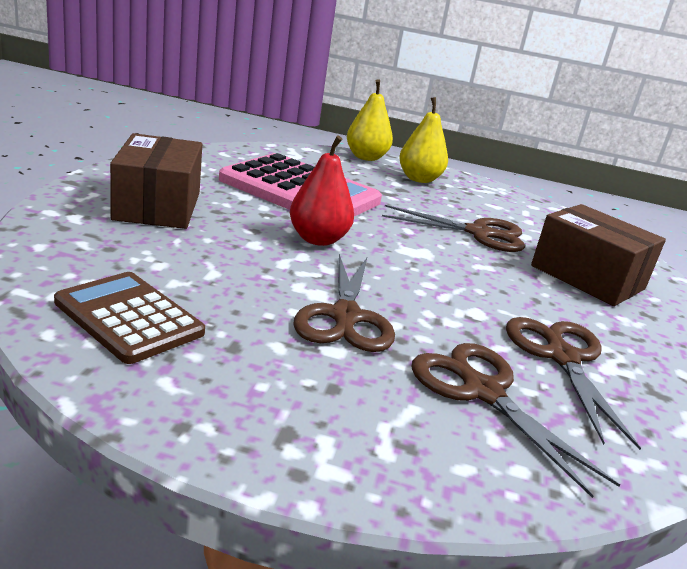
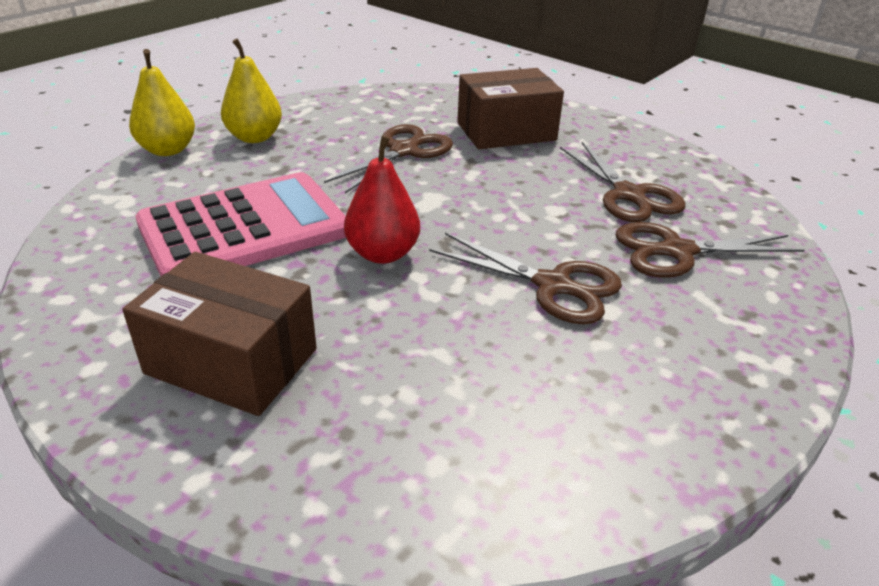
camera: 60 degrees left, 10 degrees up
brown calculator [54,272,205,364] -> none
brown scissors [506,317,641,450] -> brown scissors turned 135 degrees counterclockwise [560,142,686,222]

